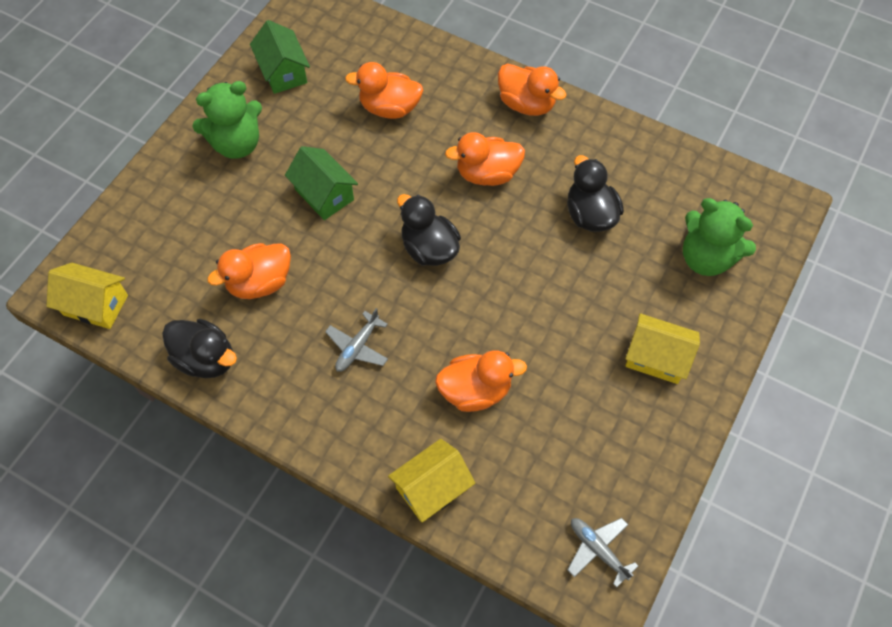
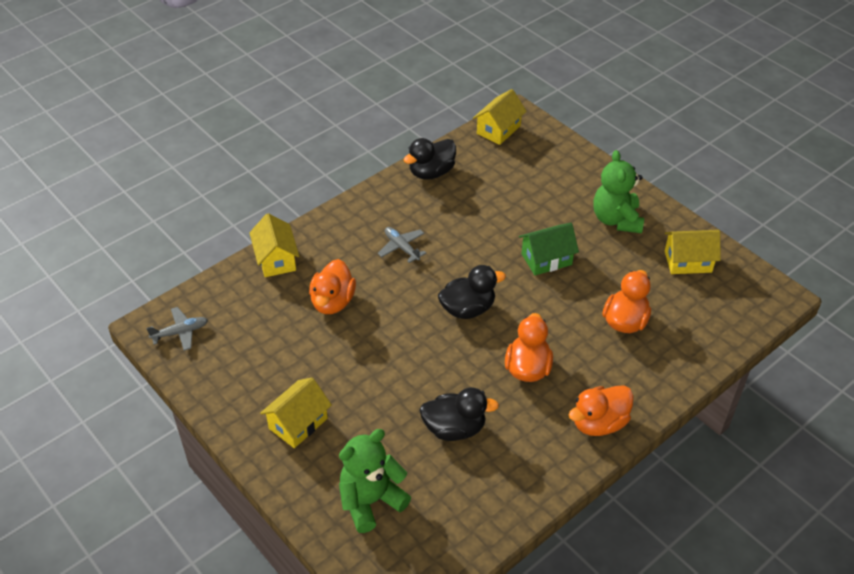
camera: 110 degrees right, 15 degrees down
orange duck [207,243,291,299] -> none
green house [250,20,310,94] -> yellow house [665,230,721,274]

